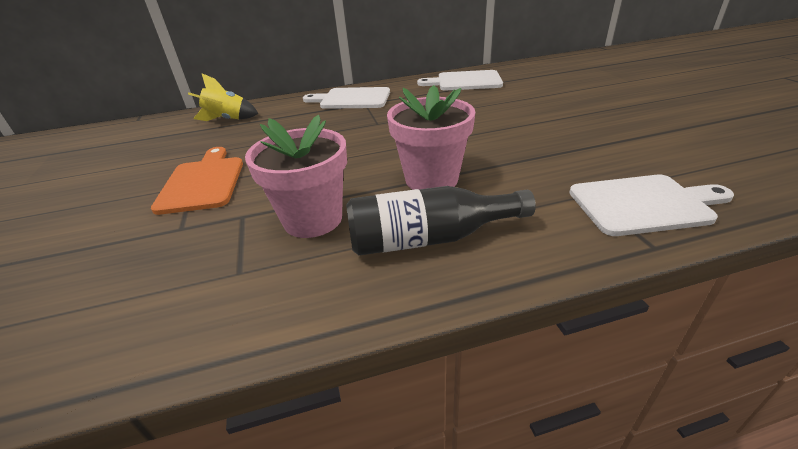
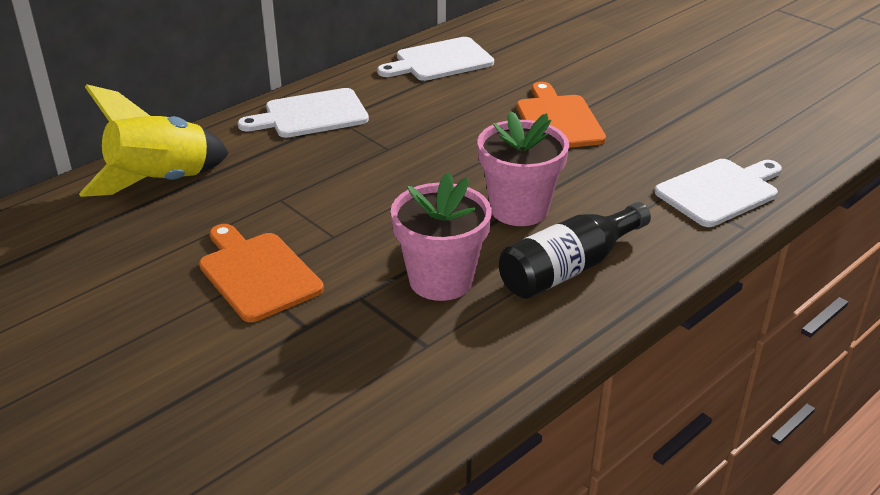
camera: 30 degrees left, 0 degrees up
yellow rocket [188,73,259,121] -> yellow rocket [79,85,229,197], size x1.59
none -> orange cutting board [517,82,606,148]

